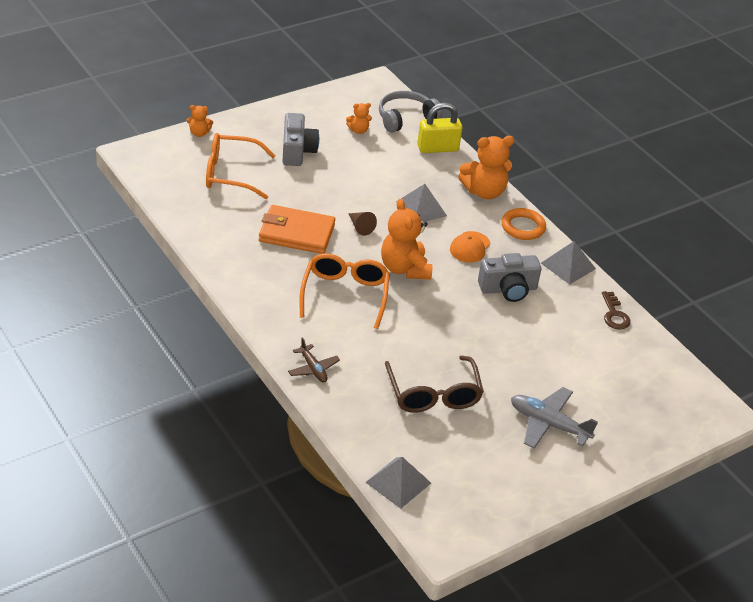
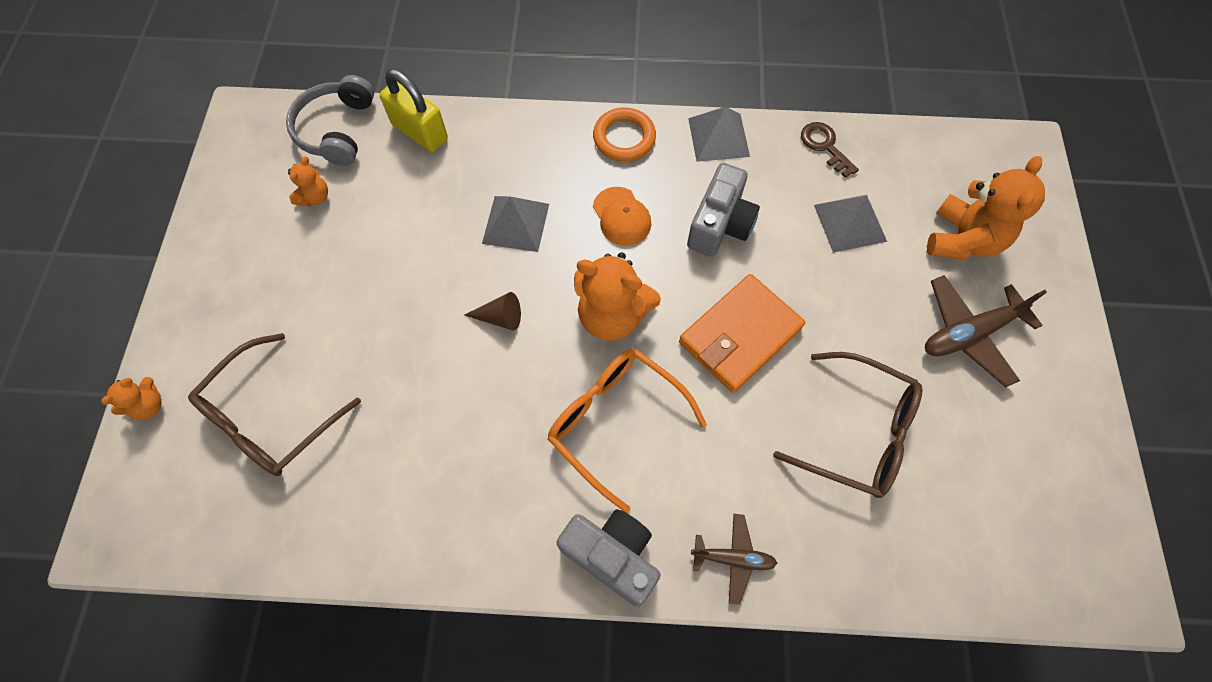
camera: 50 degrees left, 25 degrees up
orange glasses [206,133,276,199] -> brown glasses [188,333,361,476]
orange wallet [259,205,335,254] -> orange wallet moved to [679,274,805,393]
grey camera [282,113,319,166] -> grey camera moved to [557,509,661,607]
grey pyramid [365,457,431,509] -> grey pyramid moved to [814,195,887,253]
yellow padlock [417,103,462,153] -> yellow padlock turned 75 degrees counterclockwise [380,69,448,152]
orange teddy bear [458,136,514,199] -> orange teddy bear moved to [927,156,1045,260]
grey plane [511,387,598,449] -> brown plane [925,275,1047,387]
brown key [602,291,631,329] -> brown key turned 150 degrees counterclockwise [801,122,859,178]

